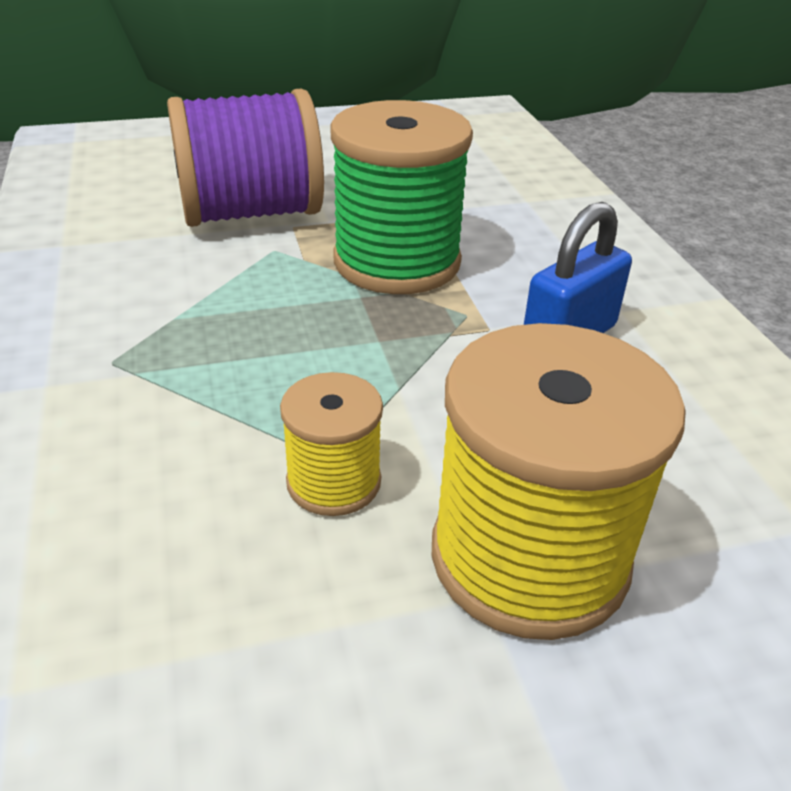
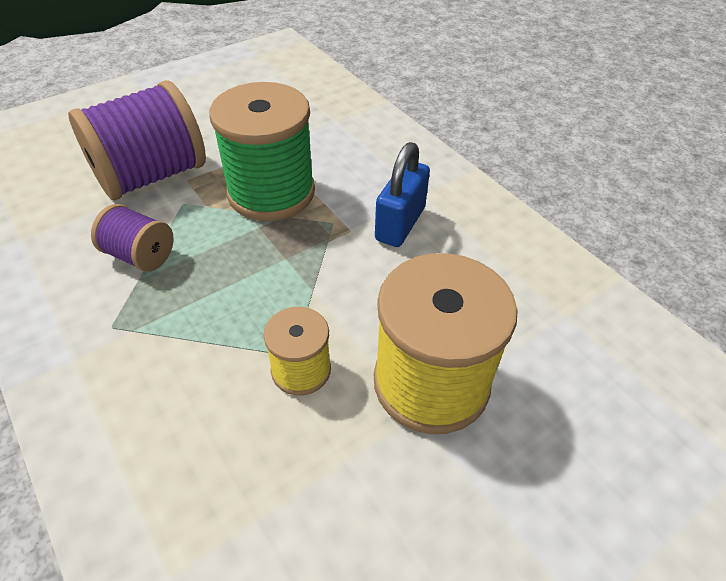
camera: 20 degrees left, 10 degrees up
none -> purple spool [91,204,174,272]

